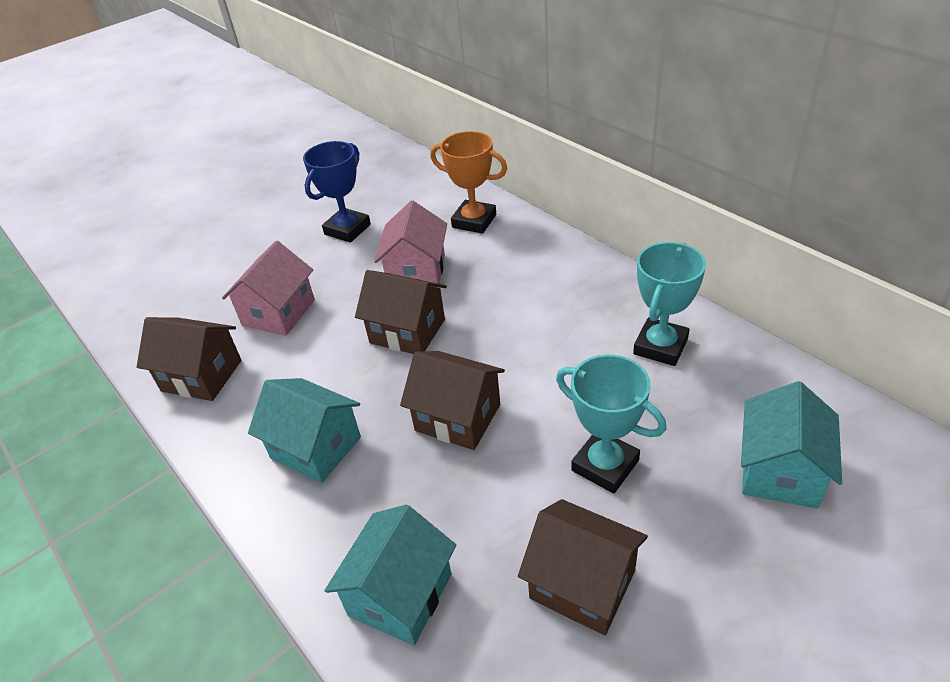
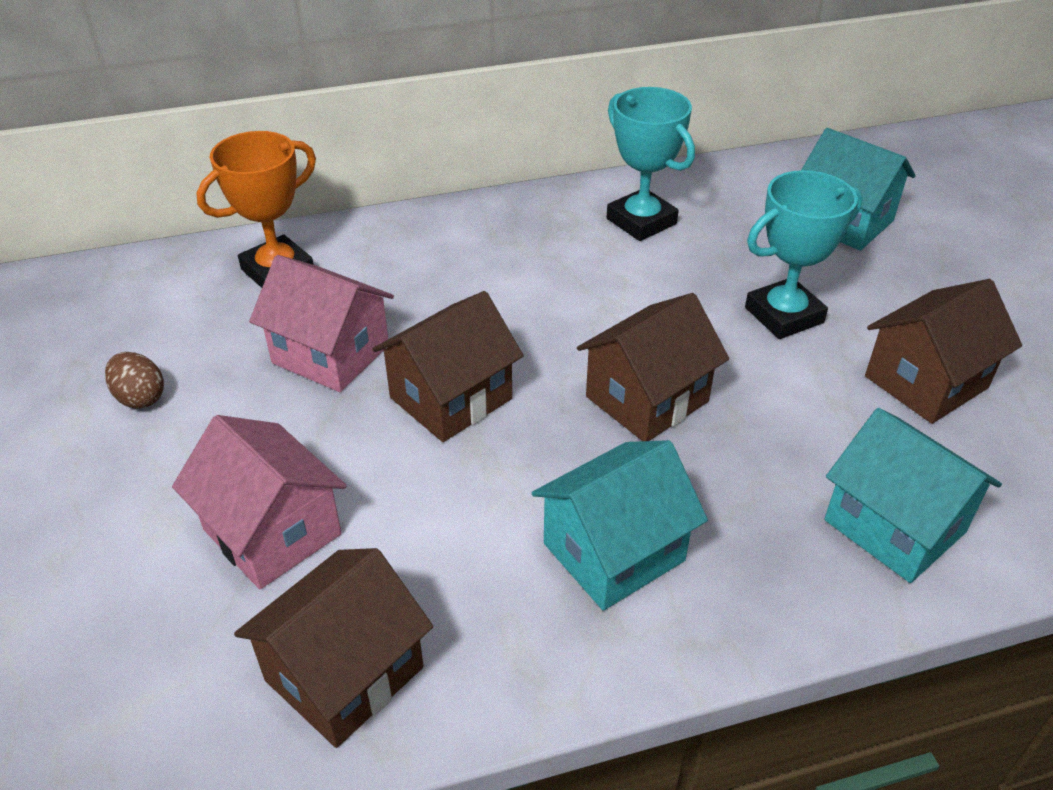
camera: 70 degrees left, 0 degrees up
blue trophy [303,141,371,243] -> brown egg [105,352,164,409]

